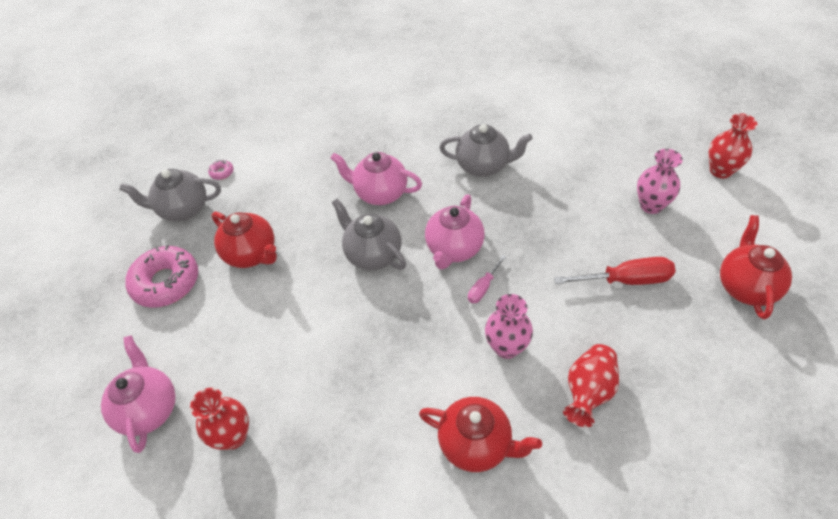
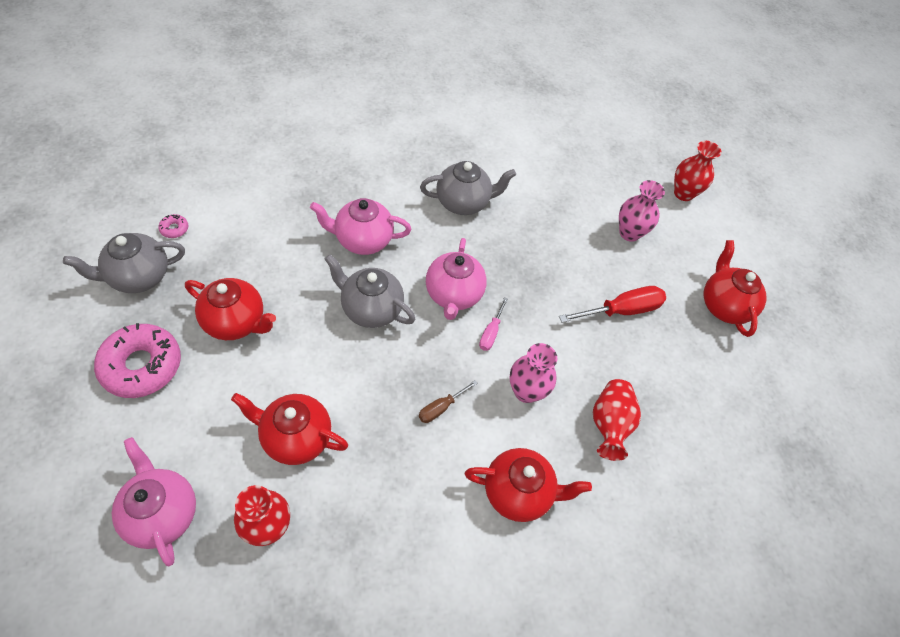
camera: 25 degrees left, 5 degrees up
none -> red teapot [231,393,348,465]
none -> brown screwdriver [419,381,478,423]

